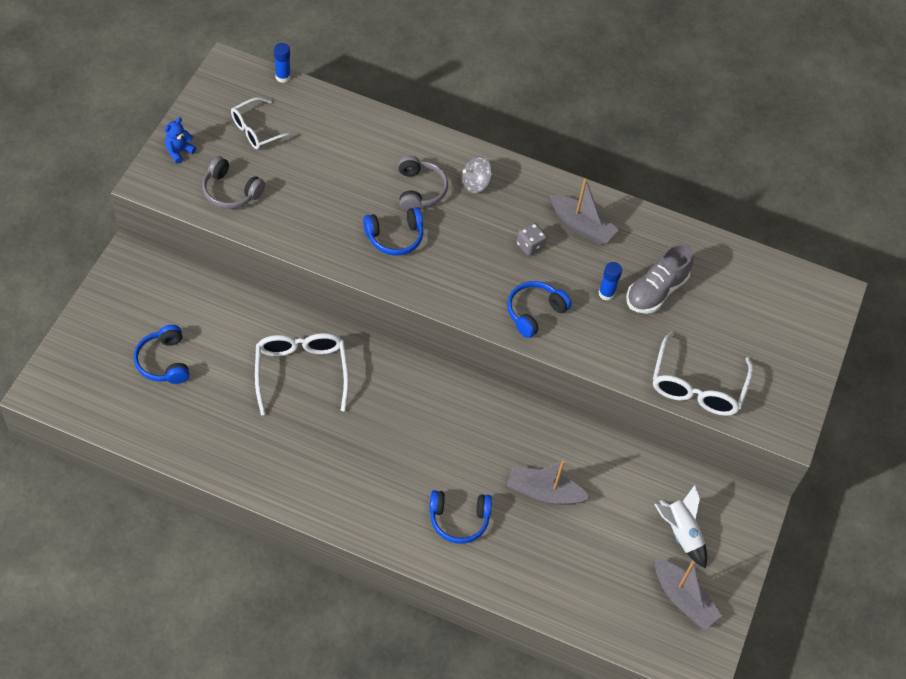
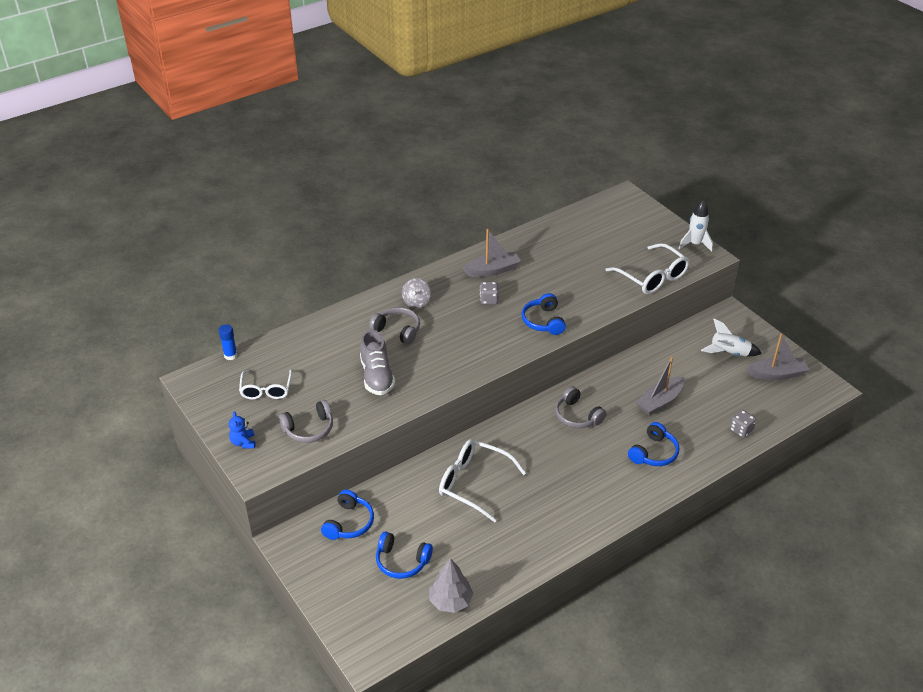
camera: 50 degrees left, 15 degrees down
blue headphones [363,207,423,256] -> blue headphones moved to [321,490,374,540]
blue glue stick [598,262,622,301] -> none
grey shoe [626,243,694,314] -> grey shoe moved to [360,330,395,395]
none -> grey tree [429,558,474,613]
none -> grey headphones [555,386,607,428]
none -> white rocket [678,200,713,252]
none -> grey dice [730,410,756,438]

